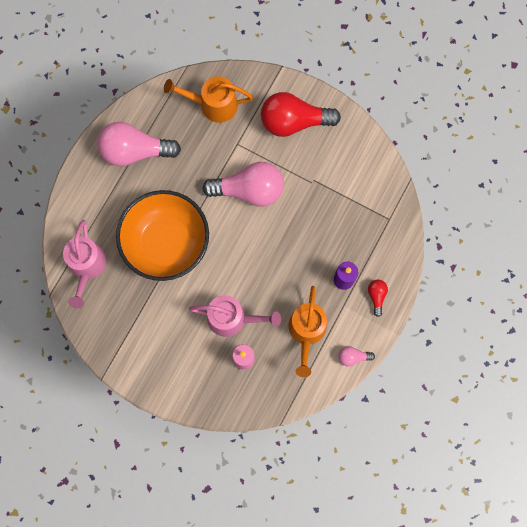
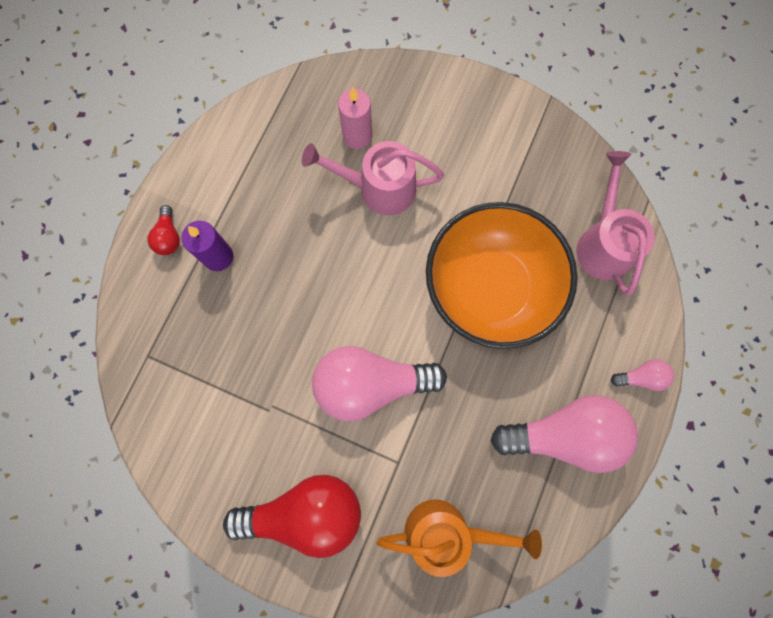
camera: 175 degrees right, 0 degrees up
orange watering can [289,286,327,377] -> none
pink light bulb [338,346,375,367] -> pink light bulb moved to [611,359,674,391]

